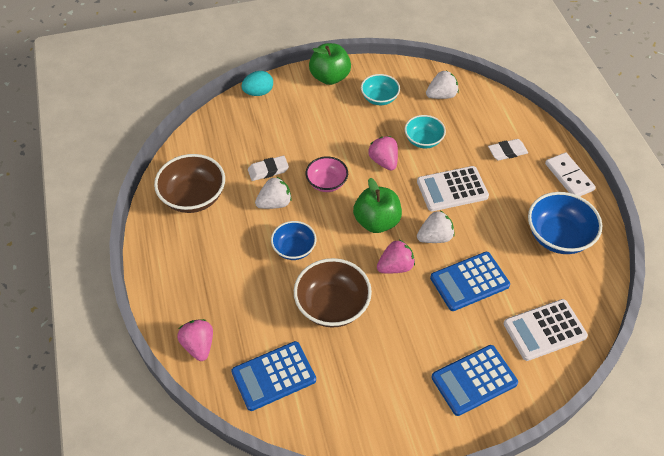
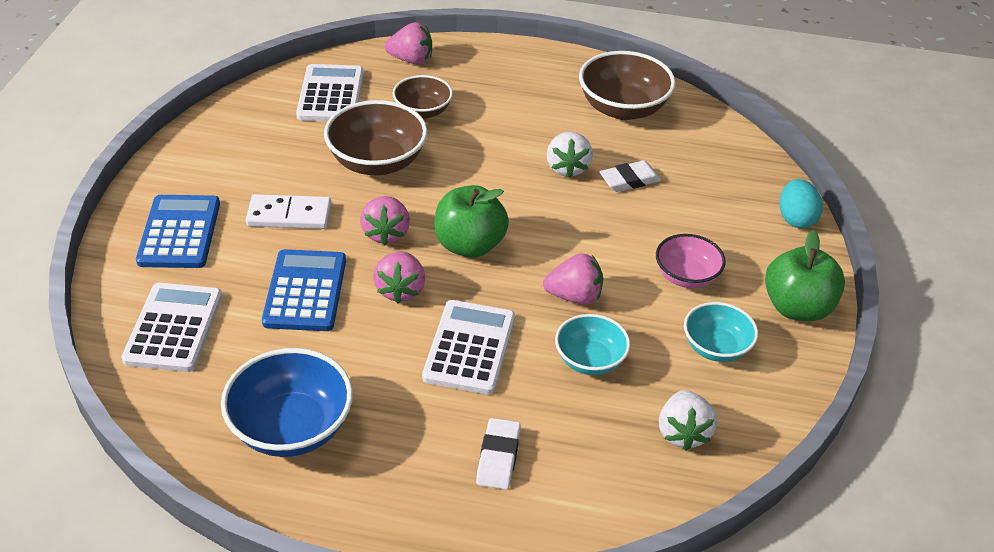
camera: 115 degrees right, 10 degrees down
blue calculator [231,341,316,411] -> white calculator [296,64,364,121]
white eraser [248,156,289,181] -> white eraser turned 60 degrees clockwise [599,160,661,192]
blue bowl [271,221,316,260] -> none
pink bowl [306,156,348,192] -> pink bowl moved to [656,234,726,288]
white strawberry [417,211,455,243] -> pink strawberry [373,251,425,303]
white domino [545,152,596,196] -> white domino moved to [246,194,331,229]
none -> brown bowl [392,75,453,119]

